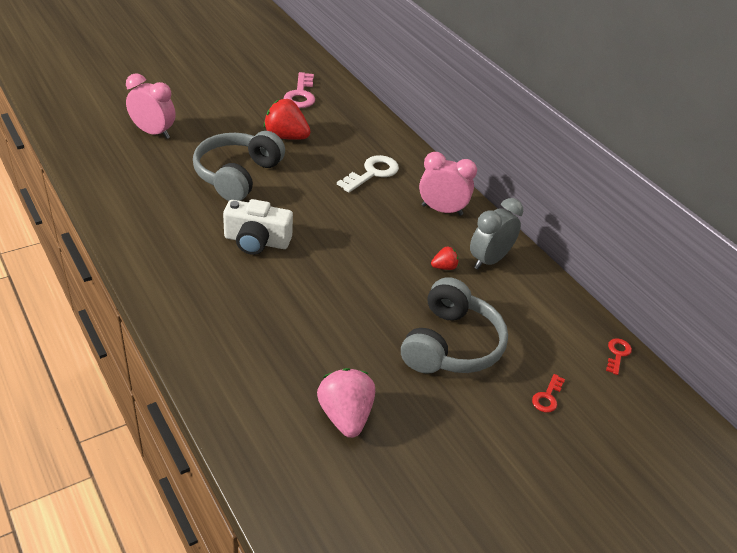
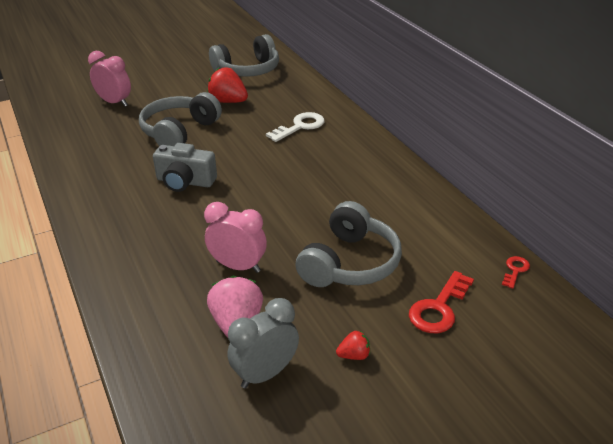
camera: 10 degrees right, 5 degrees down
white camera [223,199,293,255] -> grey camera [153,143,217,192]
pink key [284,72,315,108] -> grey headphones [209,34,279,77]
pink clock [419,152,477,216] -> pink clock moved to [204,202,267,273]
red strawberry [431,247,459,270] -> red strawberry moved to [336,331,370,360]
grey clock [470,198,523,270] -> grey clock moved to [228,298,299,388]
red key [532,374,565,412] -> red key [409,271,474,333], size x1.83

